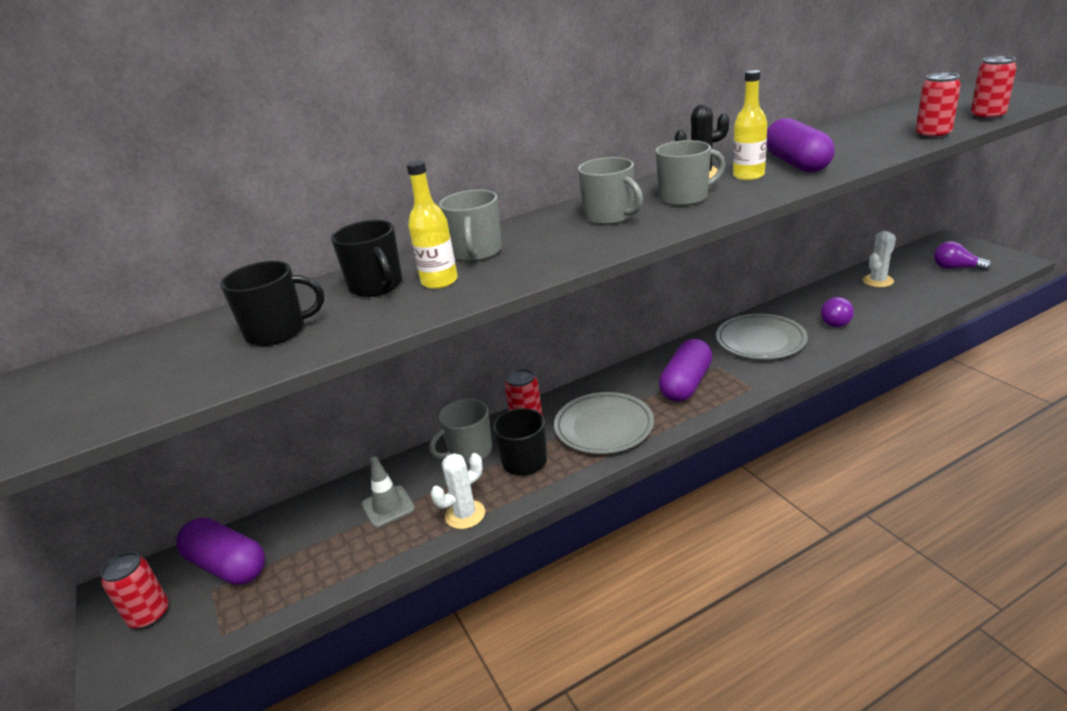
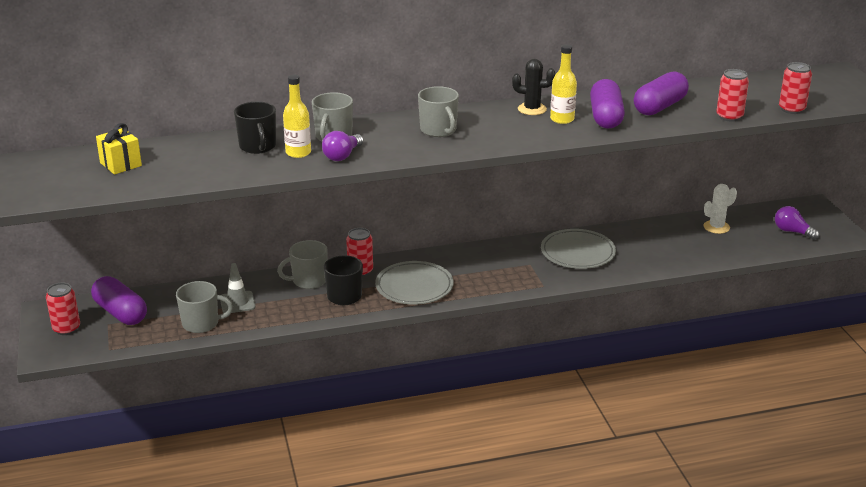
camera: 10 degrees right, 0 degrees up
black mug [220,261,324,346] -> none
white cactus [431,453,485,529] -> none
grey mug [655,140,726,206] -> grey mug moved to [176,281,233,333]
purple capsule [659,339,712,402] -> purple capsule moved to [634,71,689,115]
purple light bulb [821,297,854,328] -> purple light bulb moved to [322,131,363,161]
none -> yellow gift [96,123,142,175]

